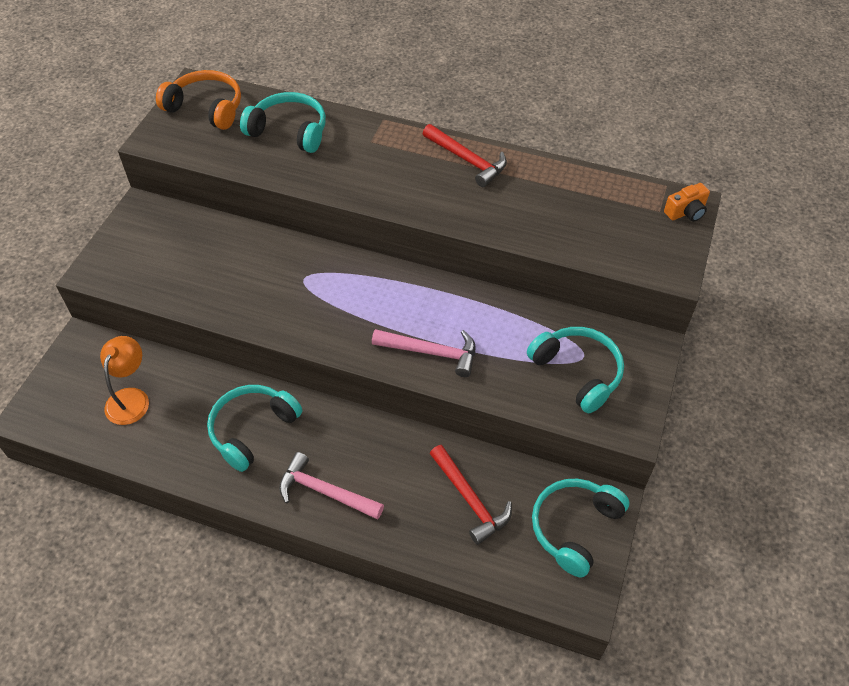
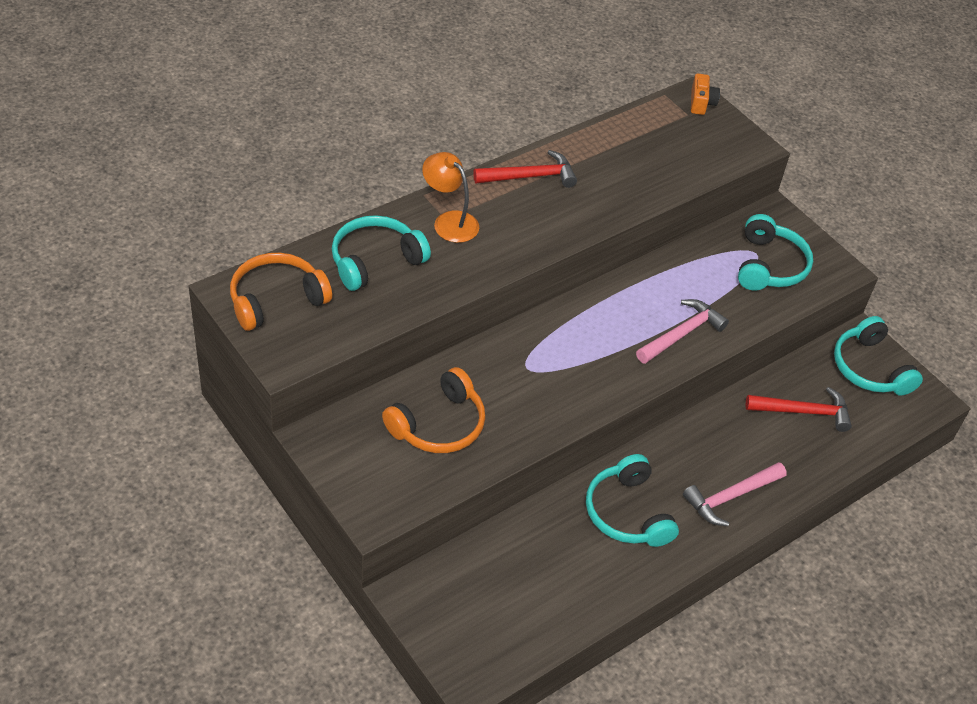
camera: 60 degrees left, 5 degrees down
orange lamp [100,336,149,425] -> orange lamp moved to [422,152,479,243]
turquoise headphones [527,327,624,413] -> turquoise headphones turned 105 degrees clockwise [738,214,813,291]
none -> orange headphones [382,367,485,453]

